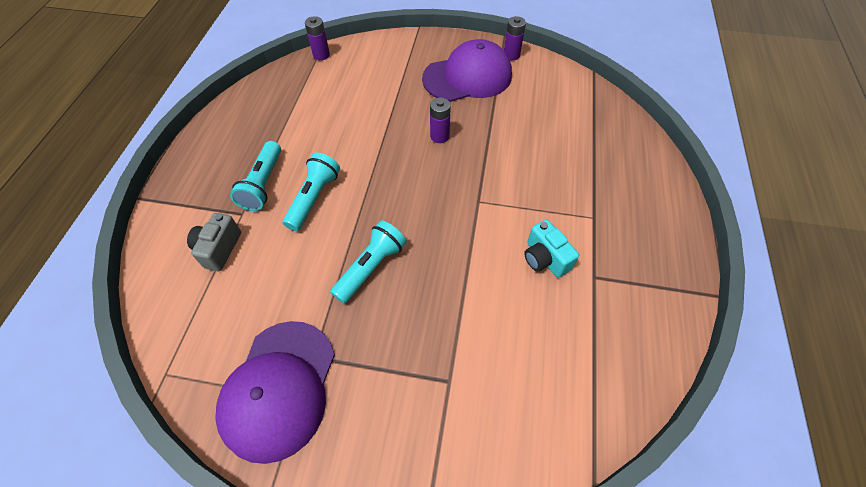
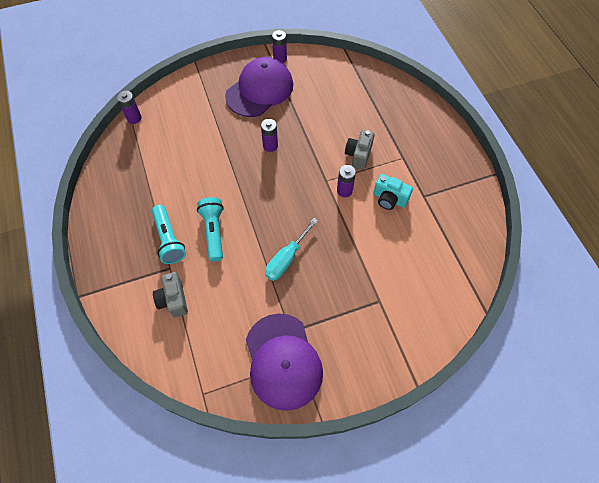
camera: 30 degrees left, 5 degrees up
turquoise flashlight [330,221,406,303] -> turquoise screwdriver [265,218,318,281]
none -> purple battery [337,165,356,197]
none -> grey camera [345,130,374,170]

